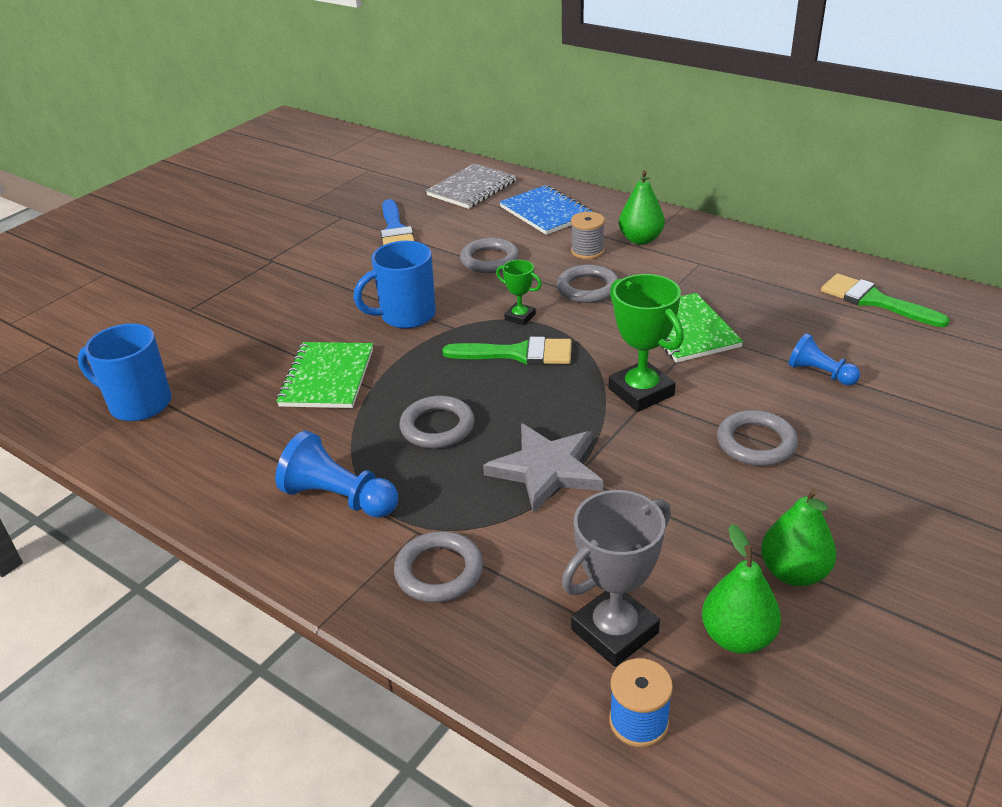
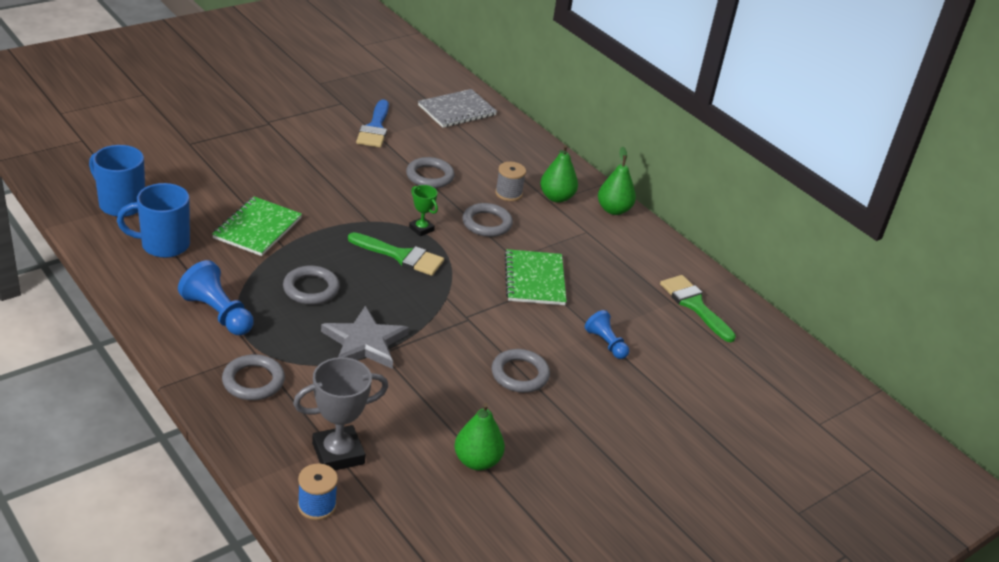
camera: 10 degrees right, 0 degrees up
blue mug [353,241,436,329] -> blue mug moved to [117,183,190,258]
blue notebook [500,185,593,235] -> none
green trophy [608,274,684,412] -> none
green pear [702,524,781,654] -> green pear moved to [598,147,636,215]

